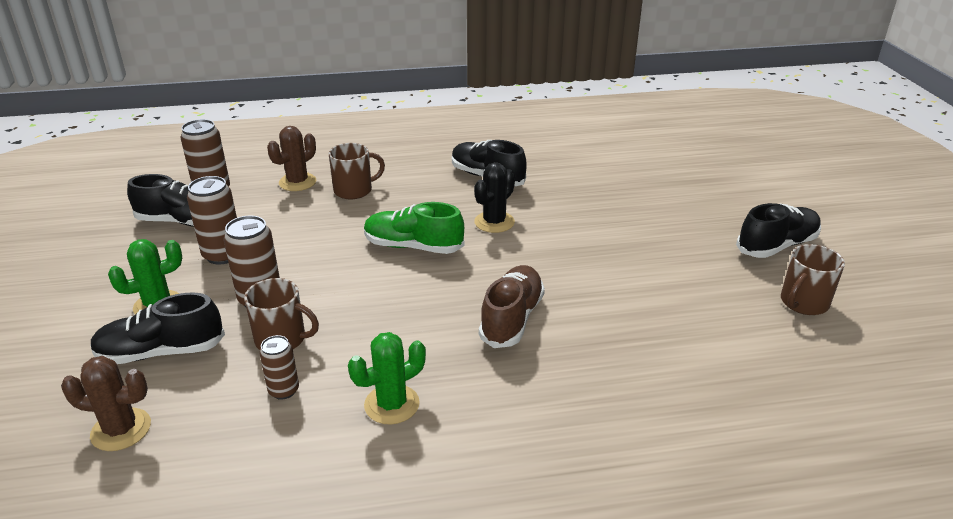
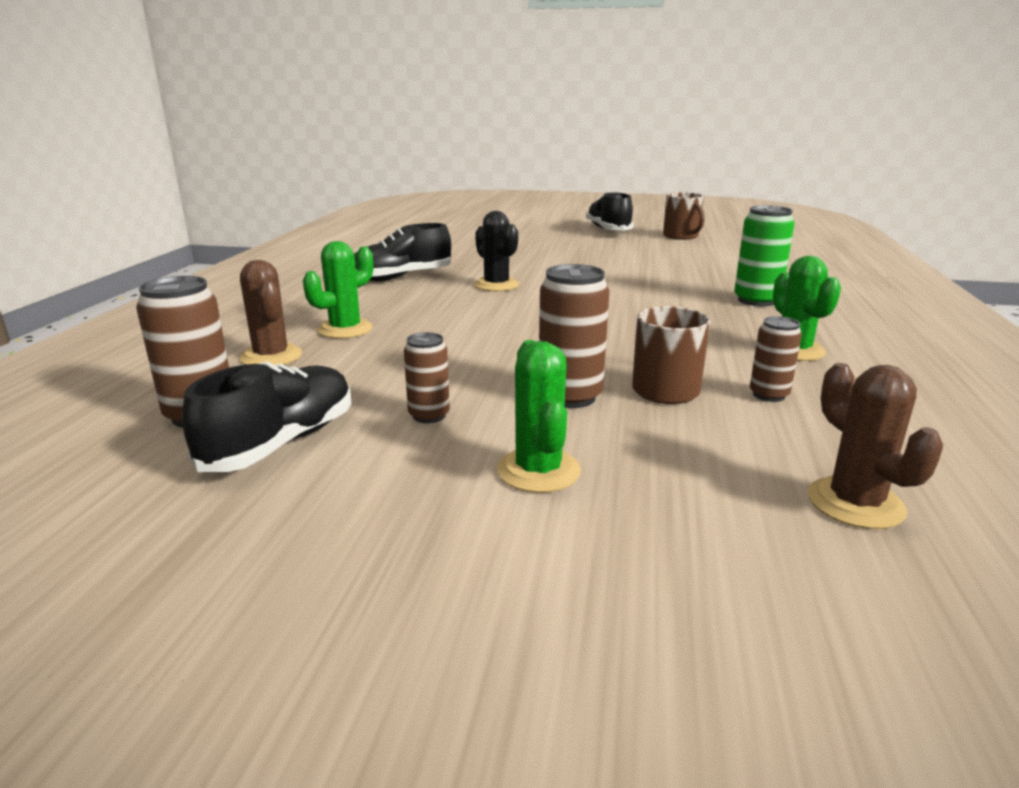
camera: 70 degrees left, 10 degrees down
brown cactus [61,356,151,451] -> brown cactus turned 45 degrees counterclockwise [808,363,943,529]
black shoe [90,292,225,364] -> none
brown can [187,176,237,265] -> brown can [404,332,450,423], size x0.61
brown mug [328,143,385,199] -> green cactus [303,241,373,339]
green shoe [364,202,464,254] -> none
brown shoe [479,265,545,348] -> none
none -> green can [734,205,795,306]

